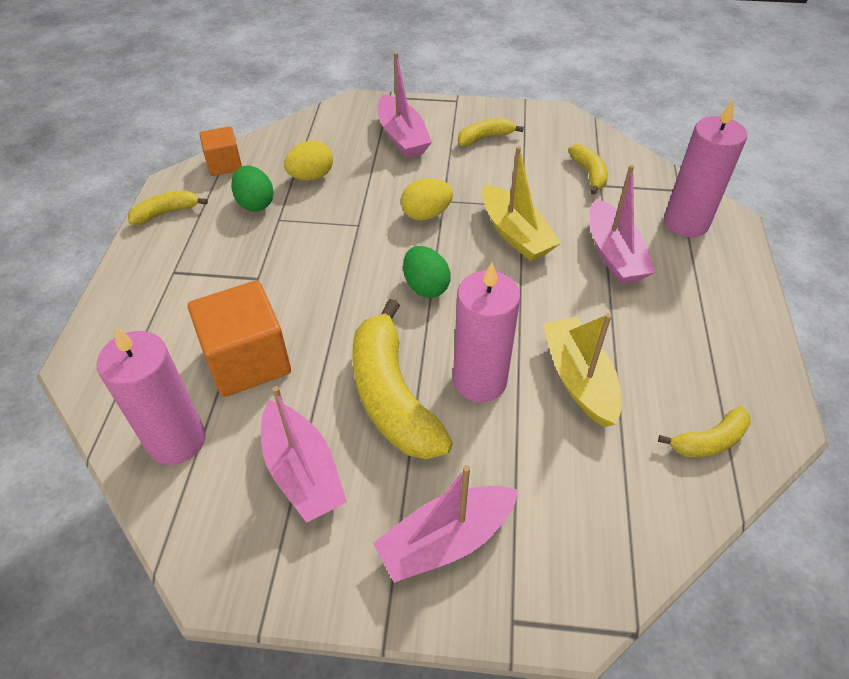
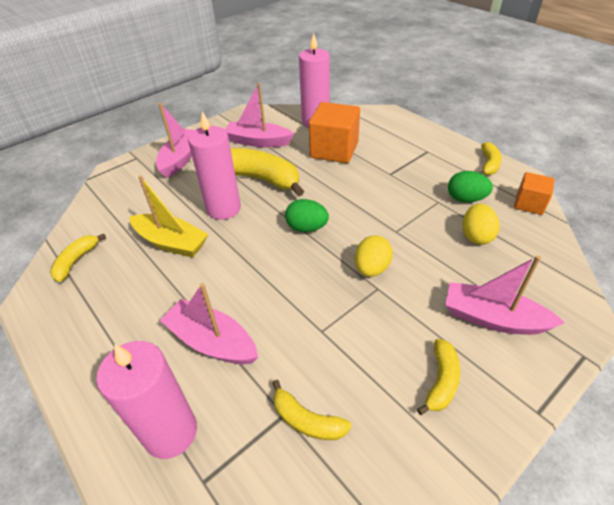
camera: 135 degrees right, 5 degrees down
yellow boat [482,146,561,261] -> none

